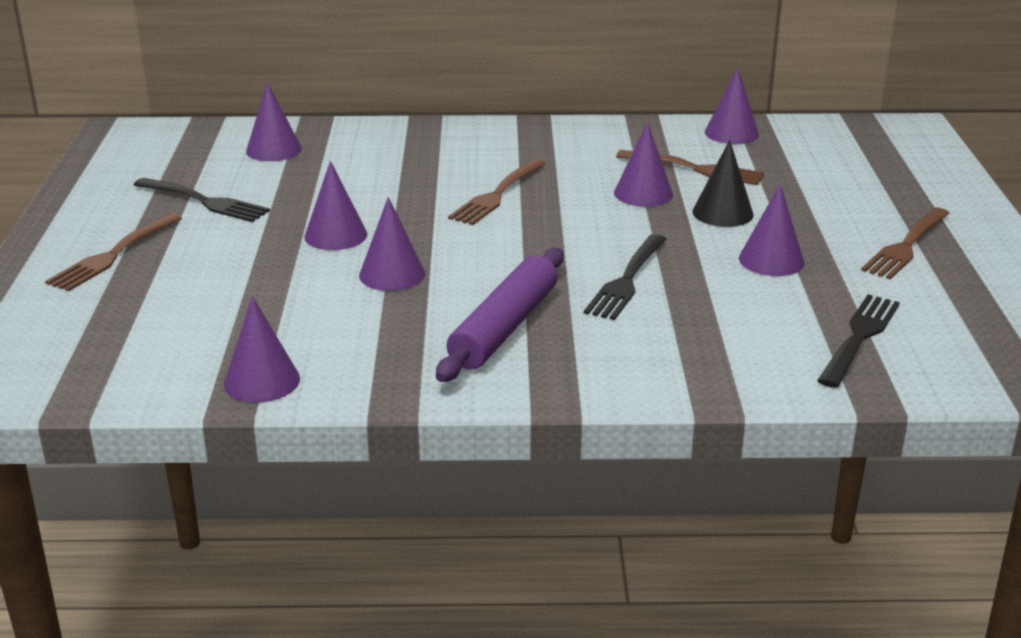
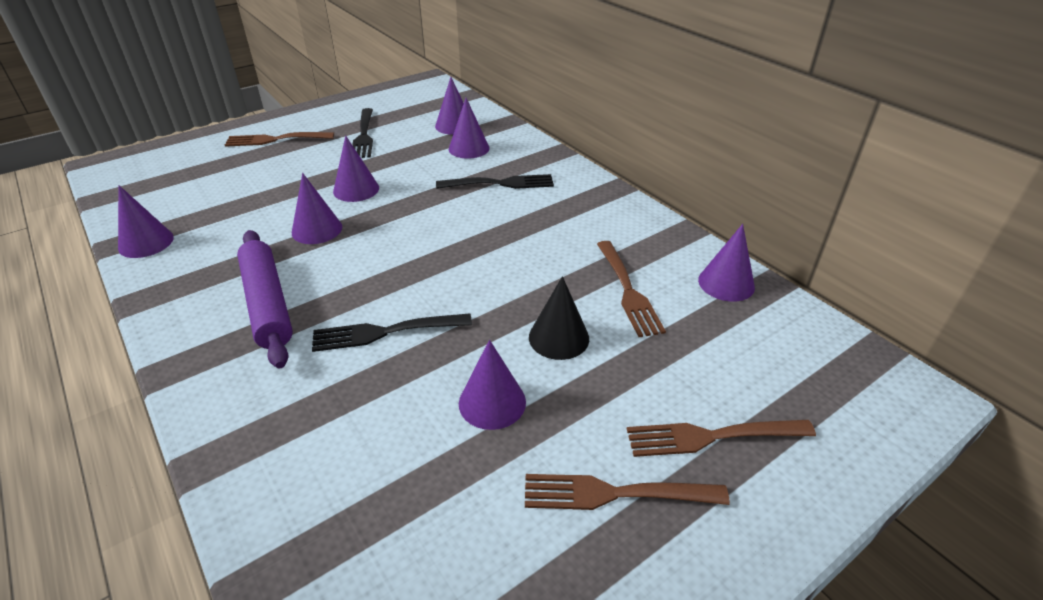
camera: 55 degrees right, 10 degrees up
purple rolling pin [436,248,564,382] -> purple rolling pin turned 75 degrees clockwise [237,230,293,368]
brown fork [448,159,545,225] -> brown fork moved to [627,420,816,457]
purple cone [614,122,673,207] -> purple cone moved to [449,98,489,159]
black fork [817,294,900,388] -> black fork moved to [436,174,554,189]

